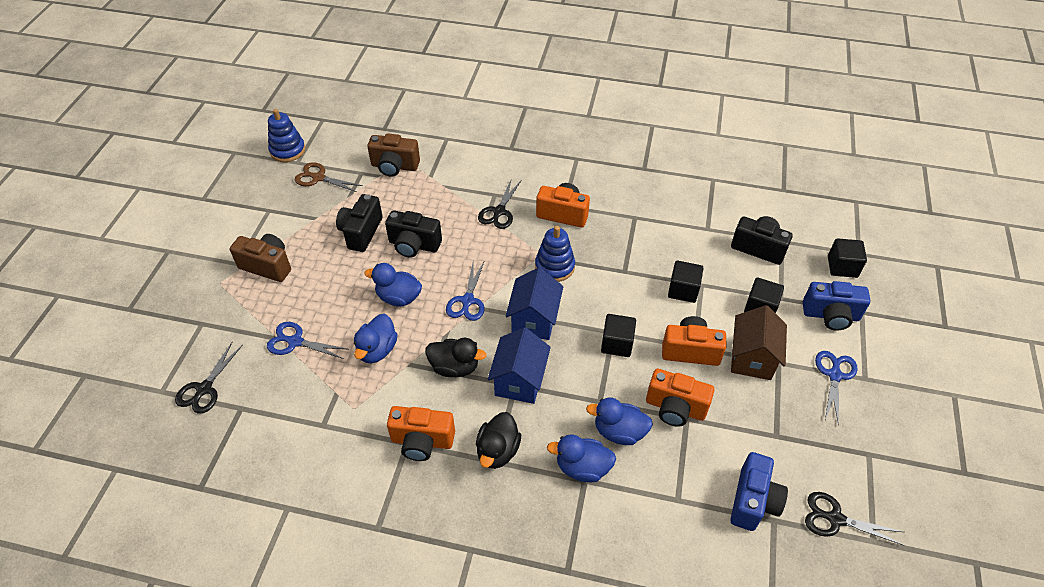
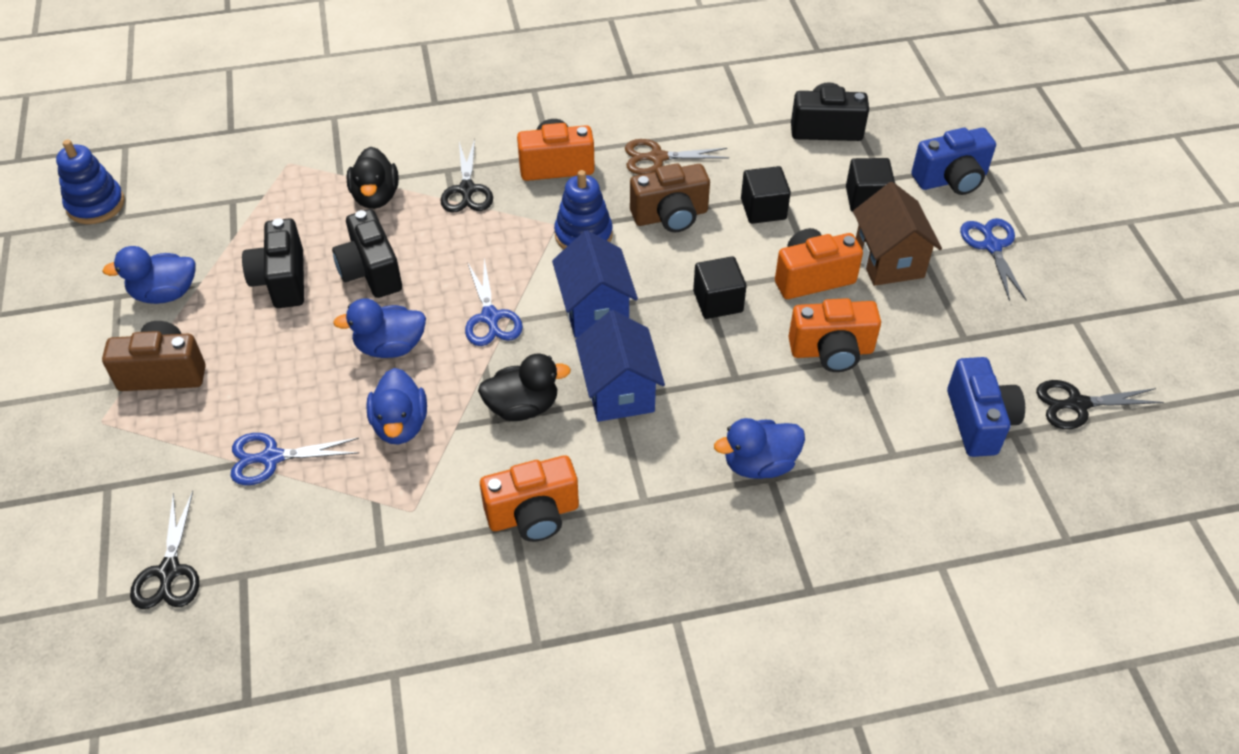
camera: 25 degrees left, 0 degrees up
brown scissors [295,162,363,192] -> brown scissors moved to [625,139,729,175]
brown camera [367,133,420,177] -> brown camera moved to [630,163,710,232]
black camera [385,210,442,258] -> black camera turned 75 degrees clockwise [332,209,402,298]
black duck [476,412,521,469] -> black duck moved to [346,147,399,209]
blue duck [586,397,653,445] -> blue duck moved to [102,246,196,304]
black cube [828,238,867,278] -> none

